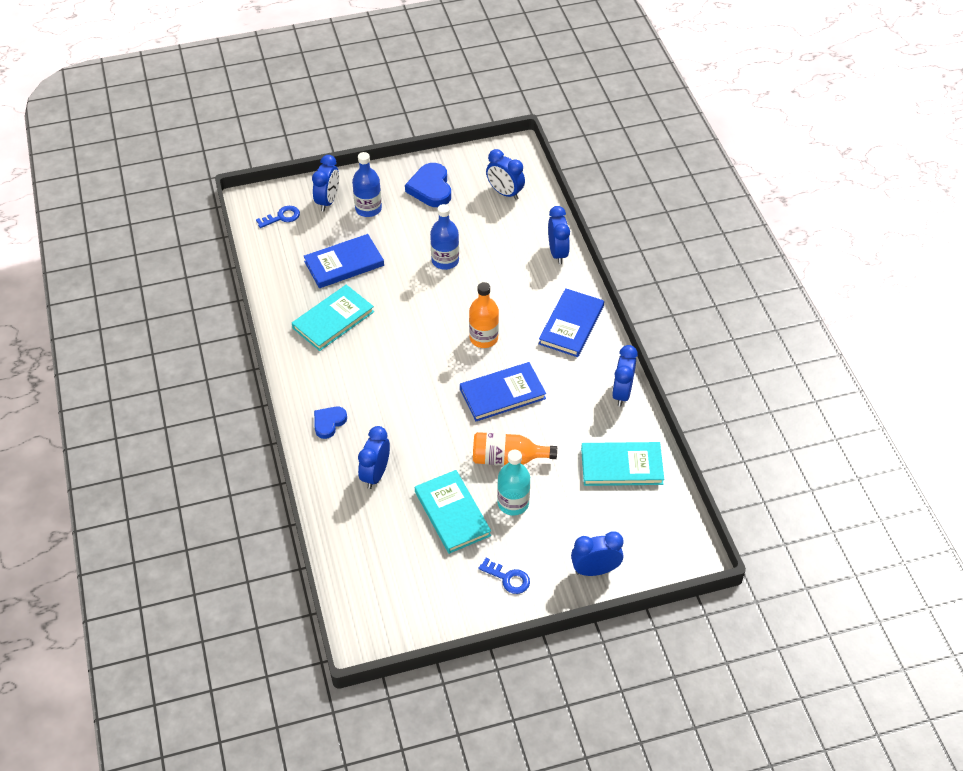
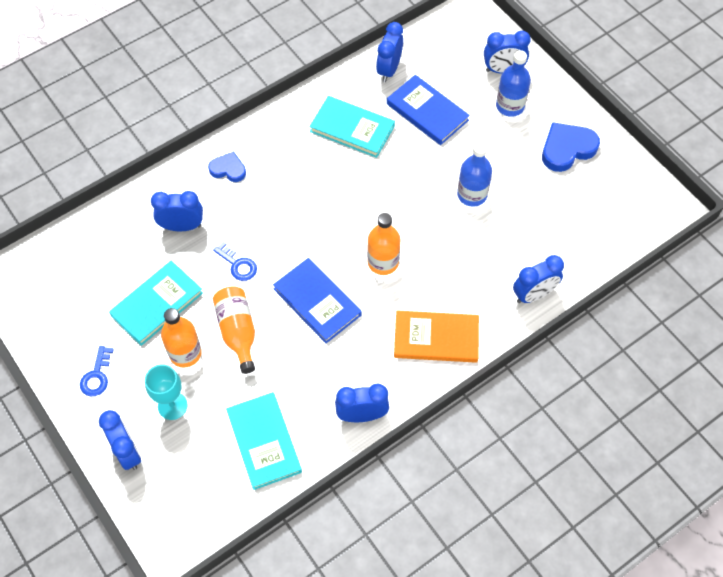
camera: 70 degrees right, 10 degrees up
blue key [256,206,300,228] -> blue key moved to [213,241,257,281]
blue clock [486,149,525,200] -> blue clock moved to [376,22,403,82]
turquoise bottle [497,450,530,515] -> orange bottle [161,308,202,368]
blue book [539,288,604,357] -> orange book [394,311,479,363]
none -> turquoise goblet [145,364,188,420]

